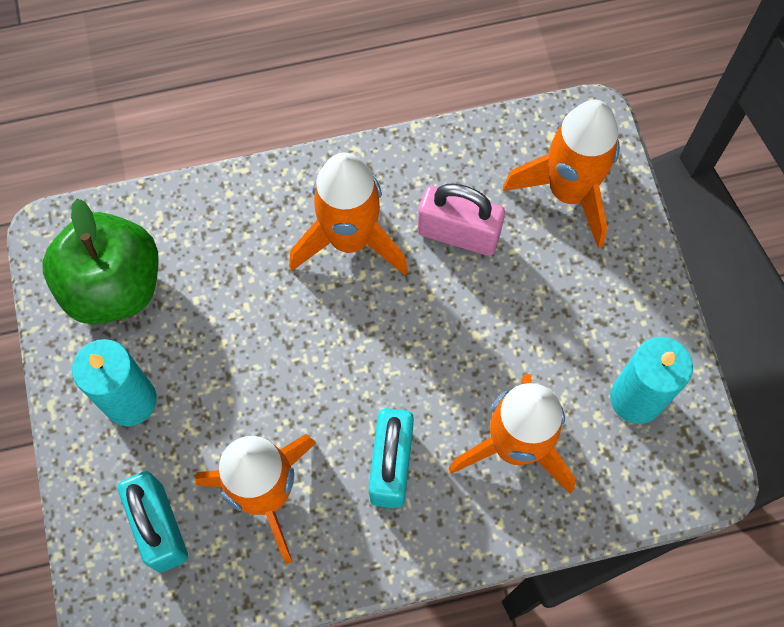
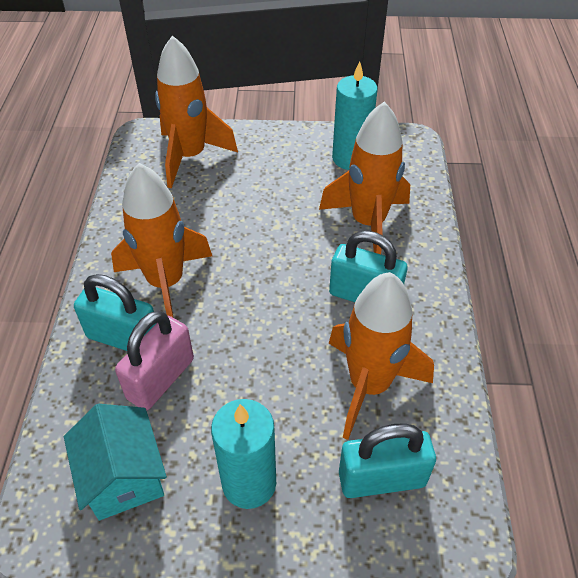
camera: 75 degrees left, 20 degrees down
green apple [42,198,159,325] -> turquoise house [64,404,167,520]
pink padlock [418,184,505,256] -> pink padlock moved to [115,311,194,411]
none -> turquoise padlock [74,274,155,351]

